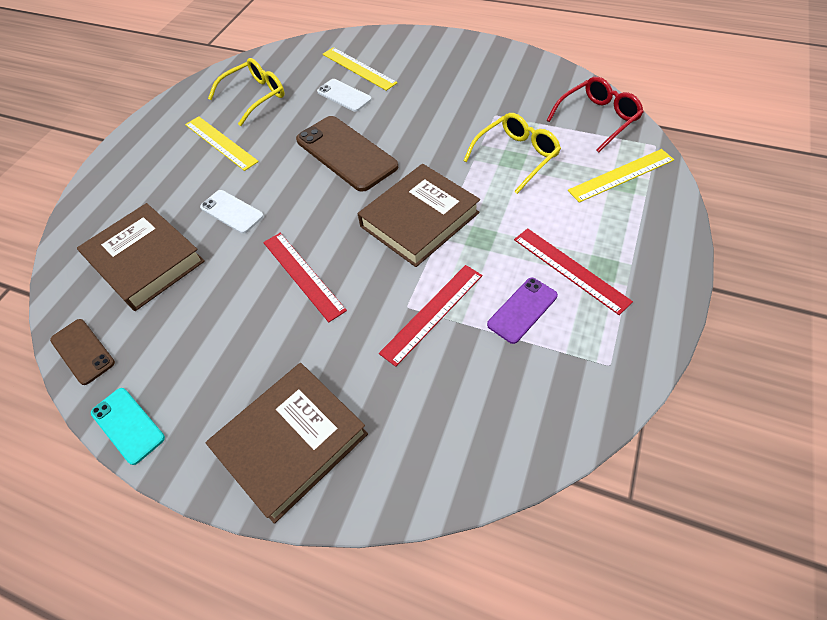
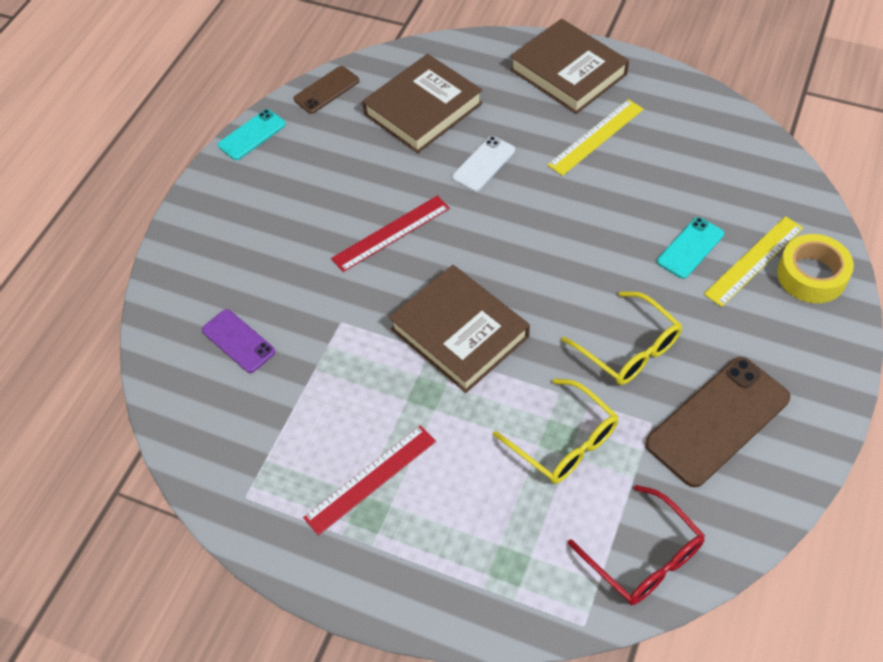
camera: 90 degrees right, 0 degrees up
brown book [206,363,368,524] -> brown book moved to [510,19,629,114]
yellow glasses [208,58,284,126] -> yellow glasses moved to [561,291,682,385]
brown phone [296,116,398,192] -> brown phone moved to [645,357,790,487]
white phone [317,79,372,112] -> turquoise phone [657,217,724,279]
red ruler [379,265,482,367] -> none
purple phone [487,278,558,344] -> purple phone moved to [202,309,275,373]
yellow ruler [568,149,674,203] -> none
none -> yellow tape [777,234,854,303]

